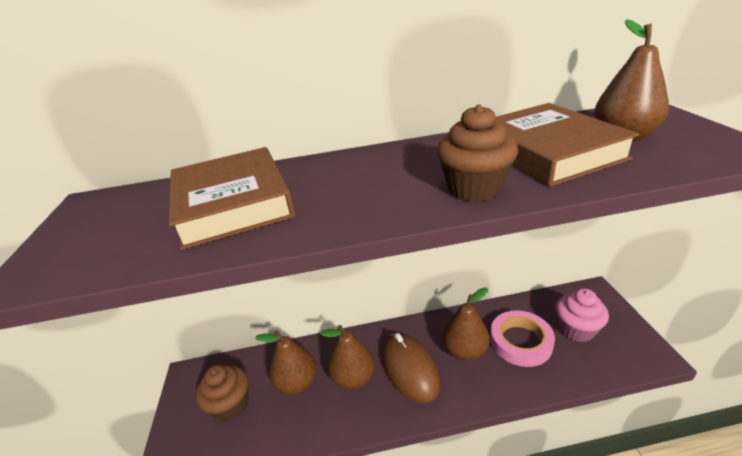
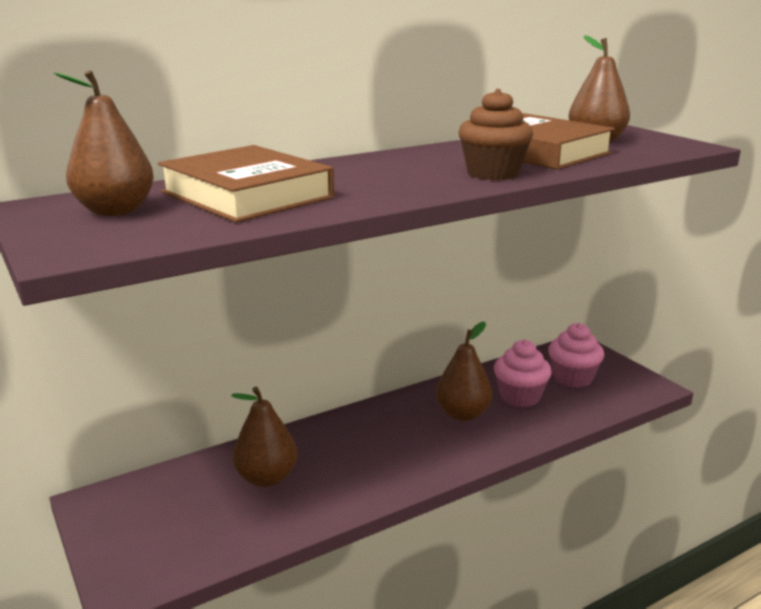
camera: 25 degrees left, 10 degrees down
brown cupcake [195,365,249,422] -> none
brown pear [320,325,375,389] -> brown pear moved to [54,70,154,216]
brown mouse [382,333,440,403] -> none
pink tape [490,310,555,367] -> pink cupcake [494,339,552,407]

